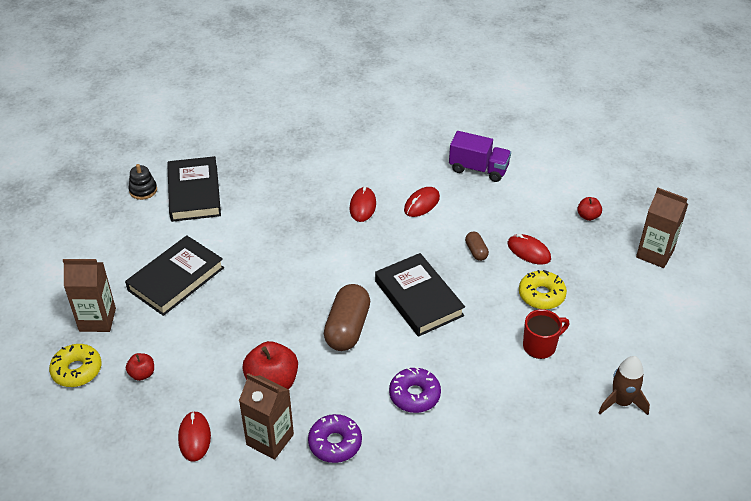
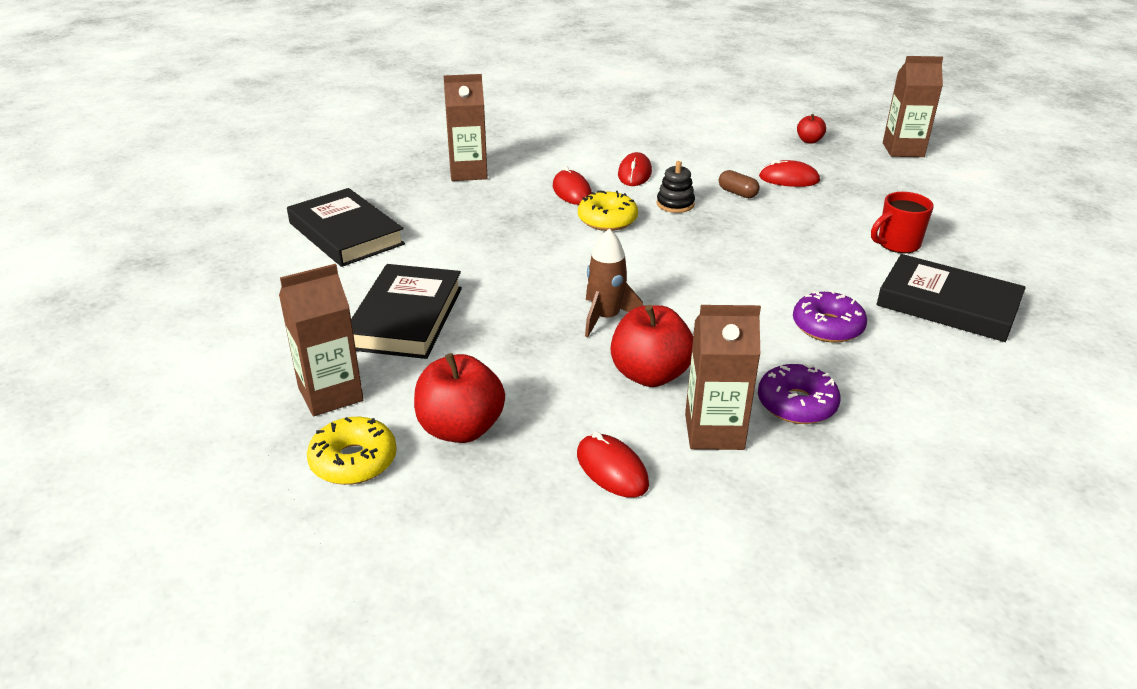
camera: 30 degrees left, 10 degrees down
red apple [126,353,154,381] -> red apple [414,353,505,443], size x1.94
black stacking toy [129,164,157,200] -> black stacking toy moved to [657,161,695,213]
brown capsule [324,284,370,351] -> none
black book [375,253,465,337] -> black book moved to [877,254,1026,342]
purple truck [449,131,511,182] -> none
yellow donut [519,270,567,310] -> yellow donut moved to [578,191,638,231]
red mug [523,309,569,359] -> red mug turned 150 degrees counterclockwise [871,192,934,253]
brown rocket [599,356,650,415] -> brown rocket moved to [585,229,643,337]
none -> brown carton [443,74,488,181]

